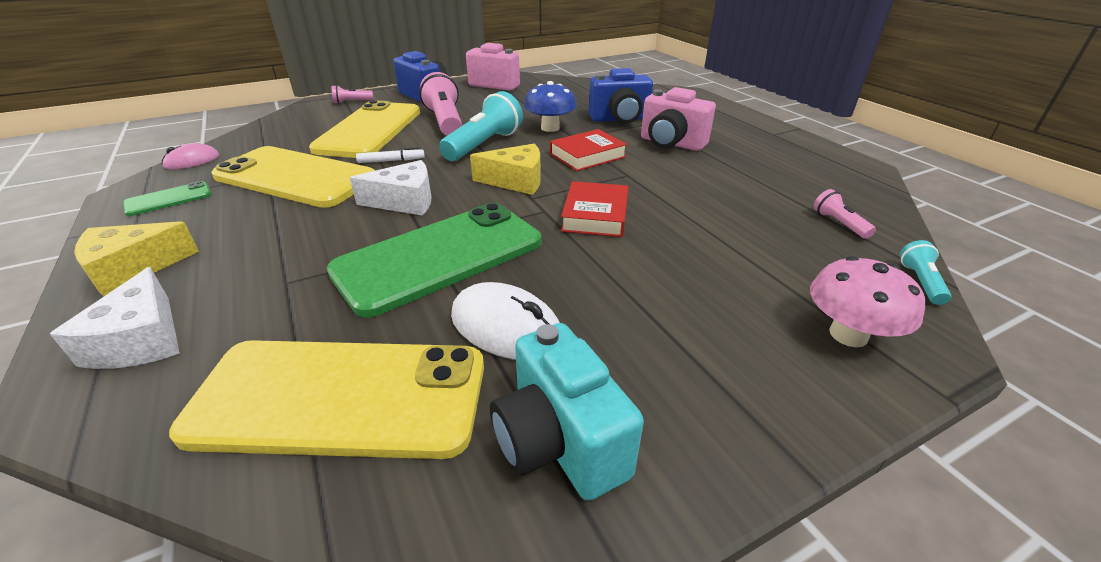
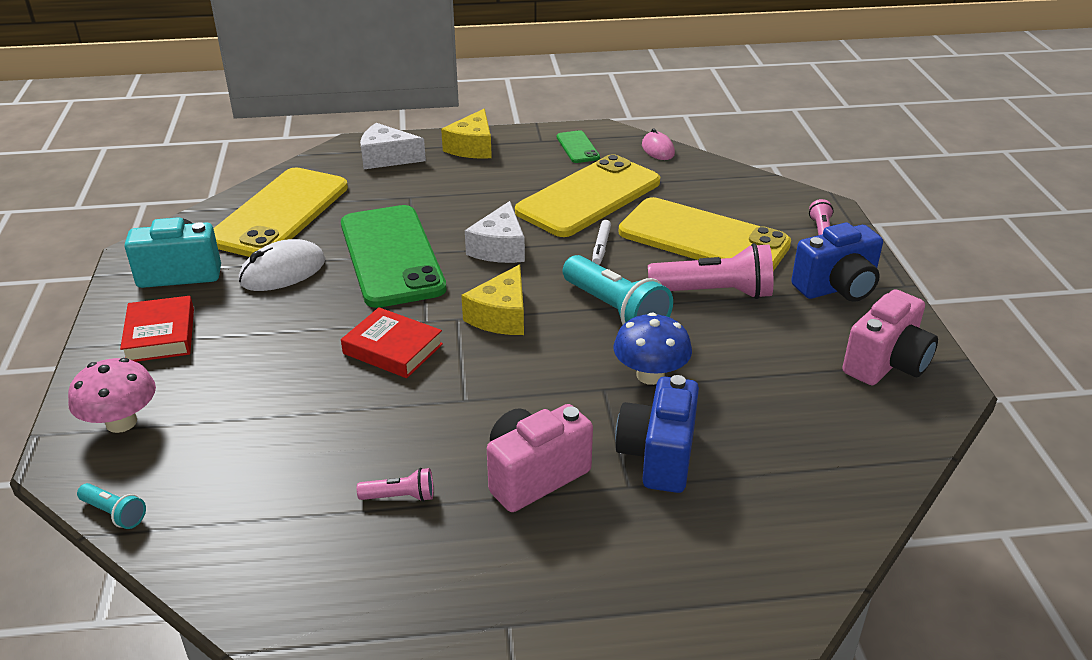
camera: 110 degrees right, 0 degrees up
yellow cheese [74,221,199,296] -> yellow cheese turned 150 degrees counterclockwise [441,109,492,159]
red book [550,129,627,171] -> red book moved to [120,296,194,362]
pink flashlight [813,189,876,239] -> pink flashlight moved to [357,468,434,502]

